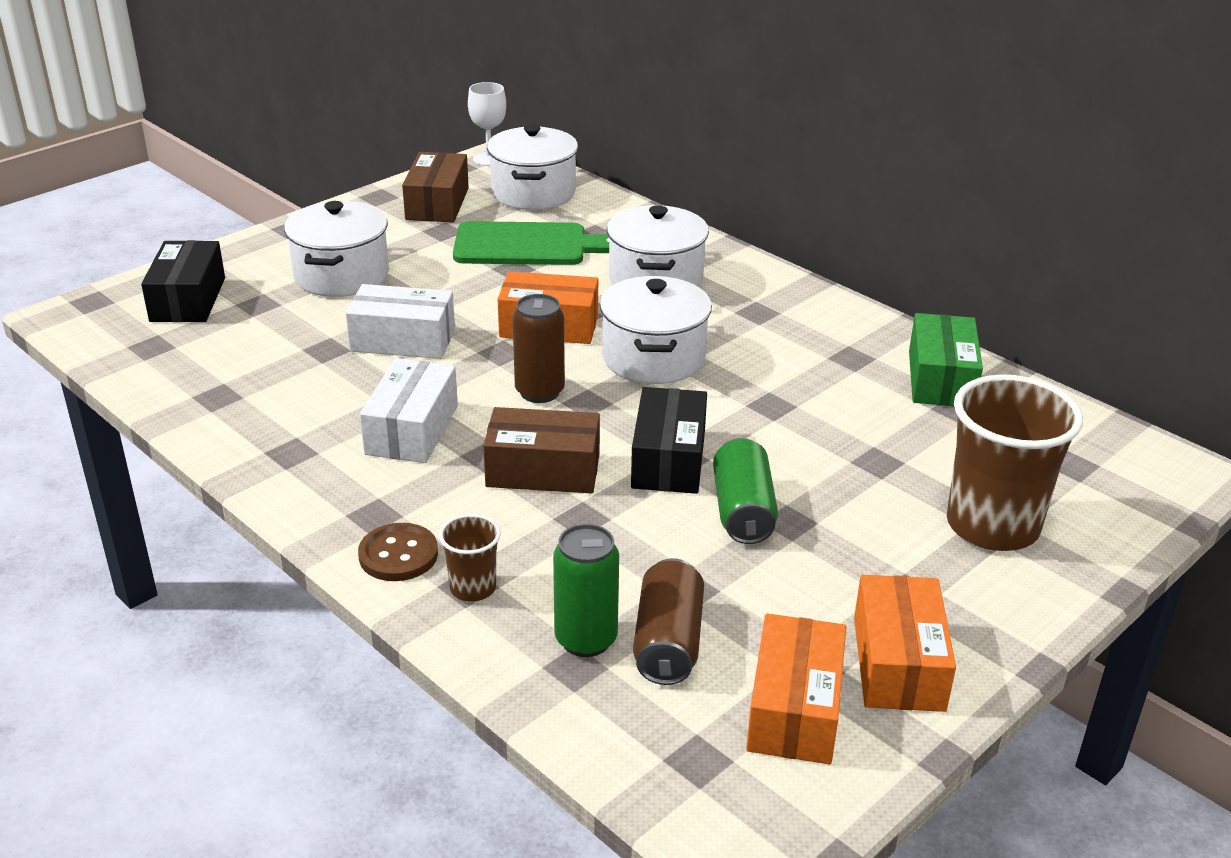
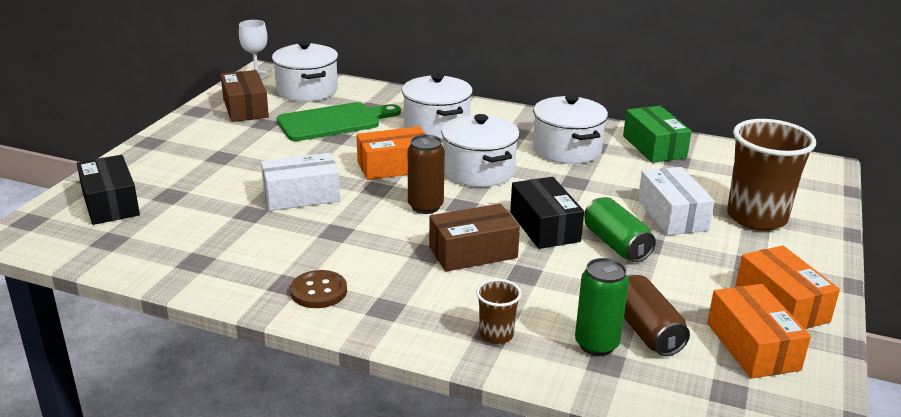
camera: 25 degrees left, 5 degrees down
white pot [284,201,389,297] -> white pot moved to [533,95,608,164]
brown button [358,523,438,581] -> brown button moved to [290,270,347,308]
white box [360,358,458,463] -> white box moved to [638,167,715,235]

